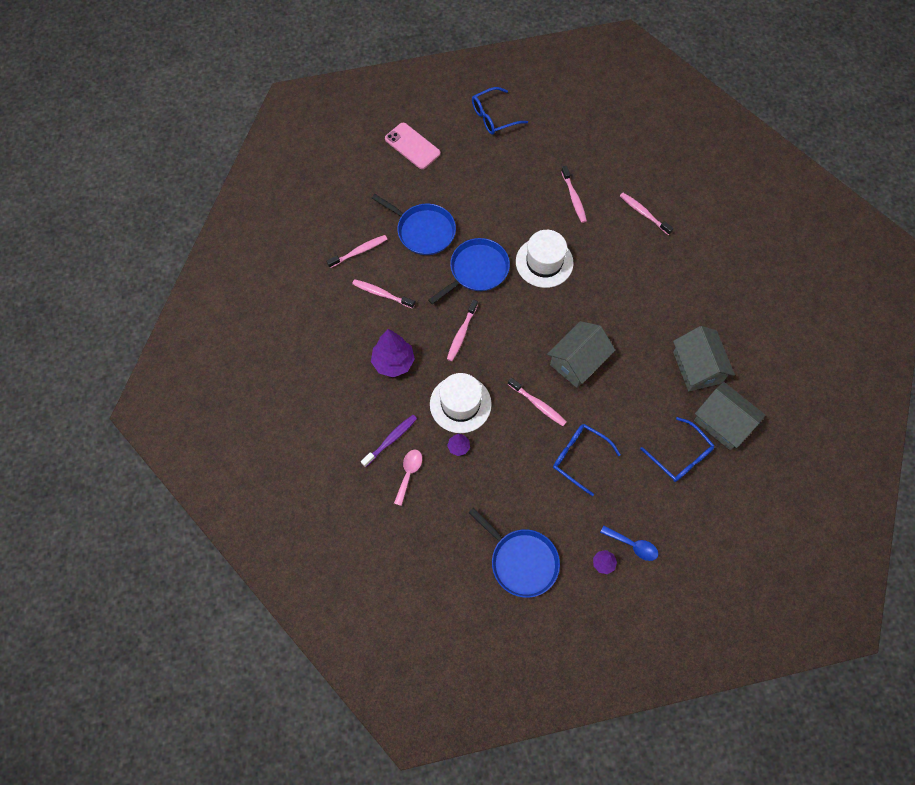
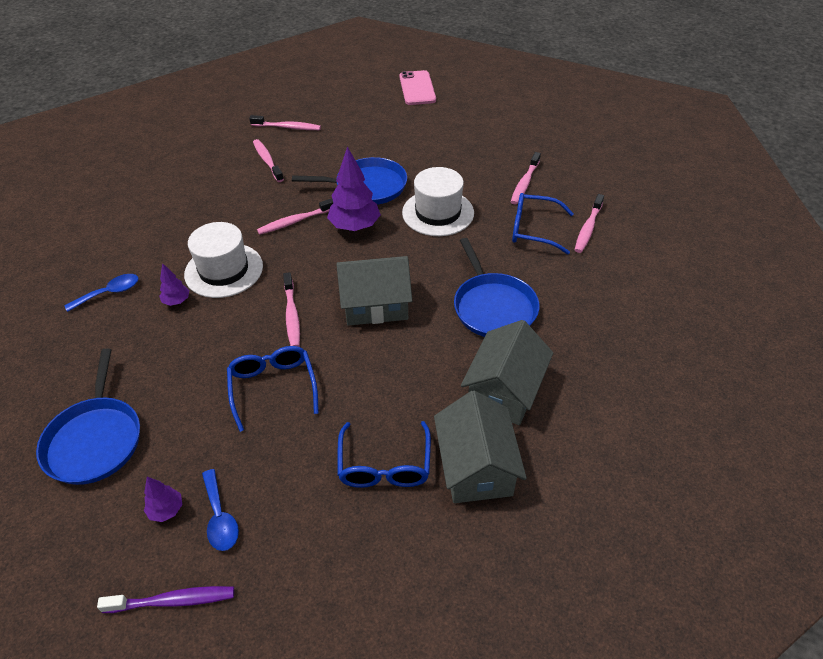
camera: 40 degrees right, 20 degrees down
purple toothbrush [361,415,417,467] -> purple toothbrush moved to [97,586,234,613]
purple tree [371,329,415,378] -> purple tree moved to [327,146,381,231]
blue pan [372,194,456,255] -> blue pan moved to [454,238,540,337]
pink spoon [394,450,422,506] -> blue spoon [64,274,138,312]
blue glasses [472,87,528,135] -> blue glasses moved to [512,193,574,254]
pink toothbrush [620,193,674,235] -> pink toothbrush turned 150 degrees counterclockwise [575,194,604,253]

